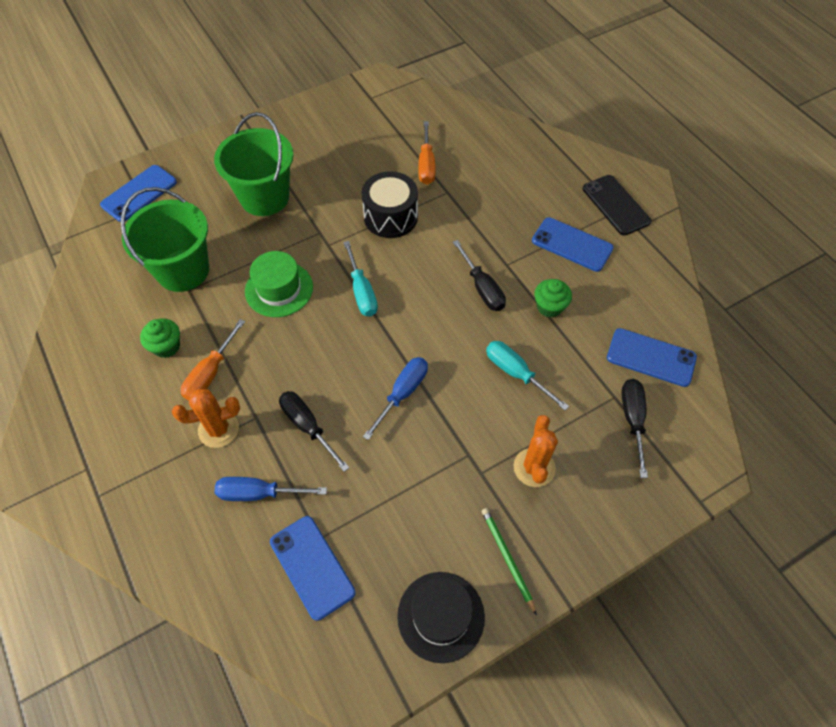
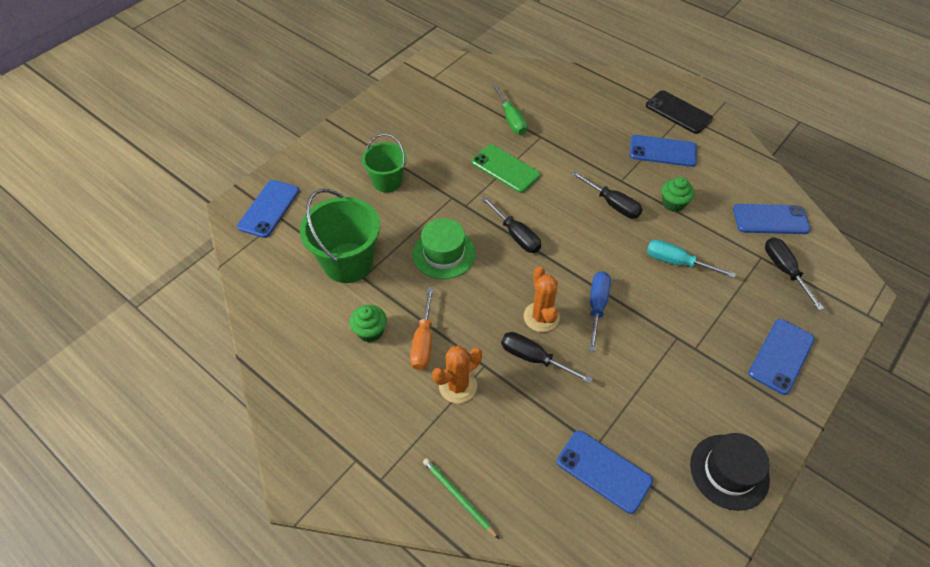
camera: 20 degrees left, 5 degrees down
green bucket [214,112,294,216] -> green bucket [362,134,407,193], size x0.63
blue screwdriver [215,477,327,501] -> none
turquoise screwdriver [343,241,378,316] -> black screwdriver [481,196,541,253]
black drum [361,171,418,238] -> green phone [472,145,540,193]
orange screwdriver [419,121,436,185] -> green screwdriver [492,84,528,135]
green pencil [482,508,537,616] -> green pencil moved to [423,458,499,539]
orange cactus [513,415,558,487] -> orange cactus moved to [524,266,560,332]
none -> blue phone [748,319,815,395]

